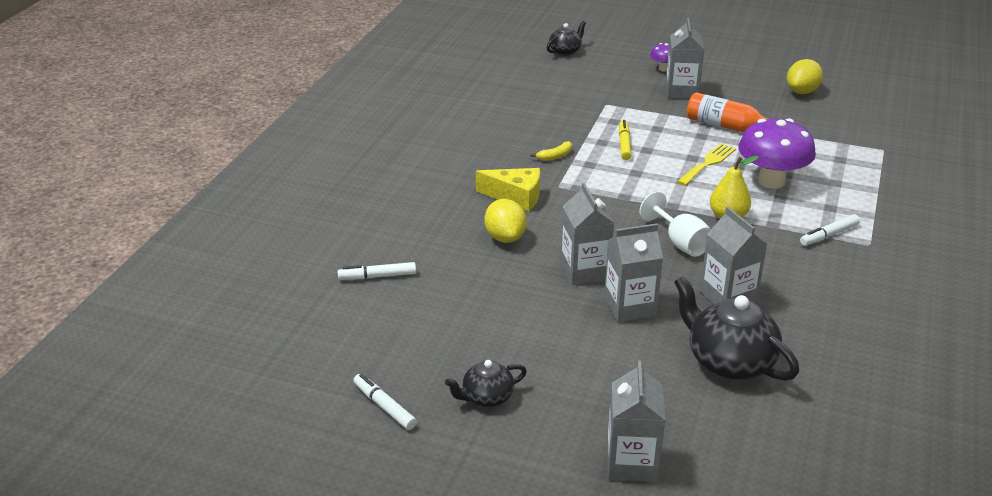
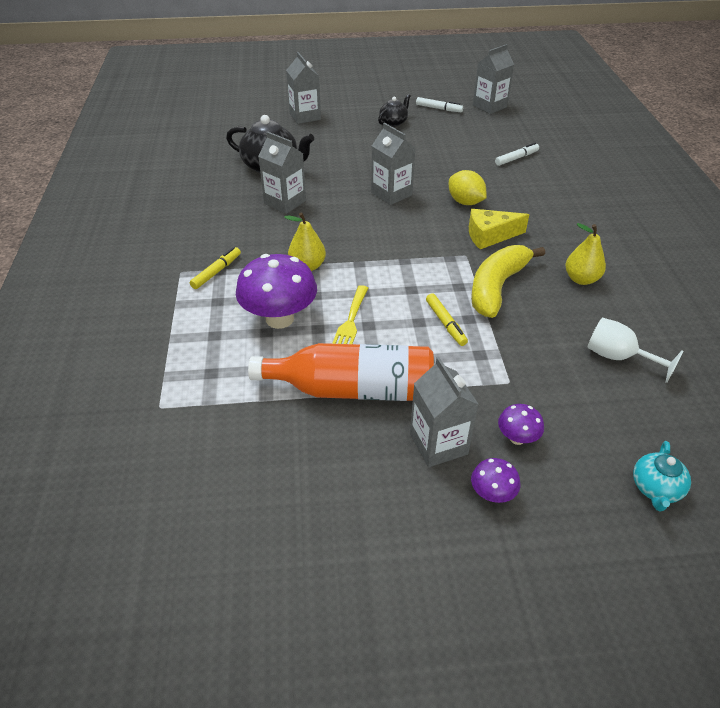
camera: 155 degrees right, 10 degrees up
yellow banana [531,141,572,161] -> yellow banana [471,245,545,318], size x2.49
black teapot [547,21,586,56] -> turquoise teapot [633,441,691,512]
grey carton [604,223,663,322] -> grey carton moved to [473,44,514,114]
white goblet [639,192,711,257] -> white goblet moved to [588,318,683,383]
orange bottle [687,92,768,132] -> orange bottle [248,343,434,401], size x1.53
yellow lemon [787,59,823,94] -> none
white marker [800,214,860,246] -> yellow marker [190,247,241,289]
none -> purple mushroom [498,404,544,445]
none -> yellow pear [565,223,606,285]

